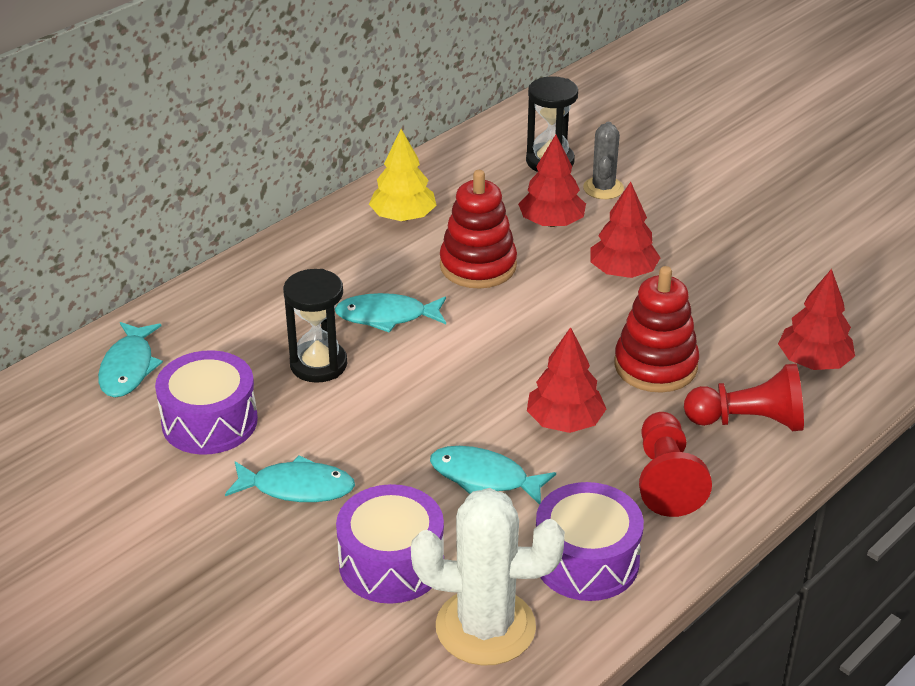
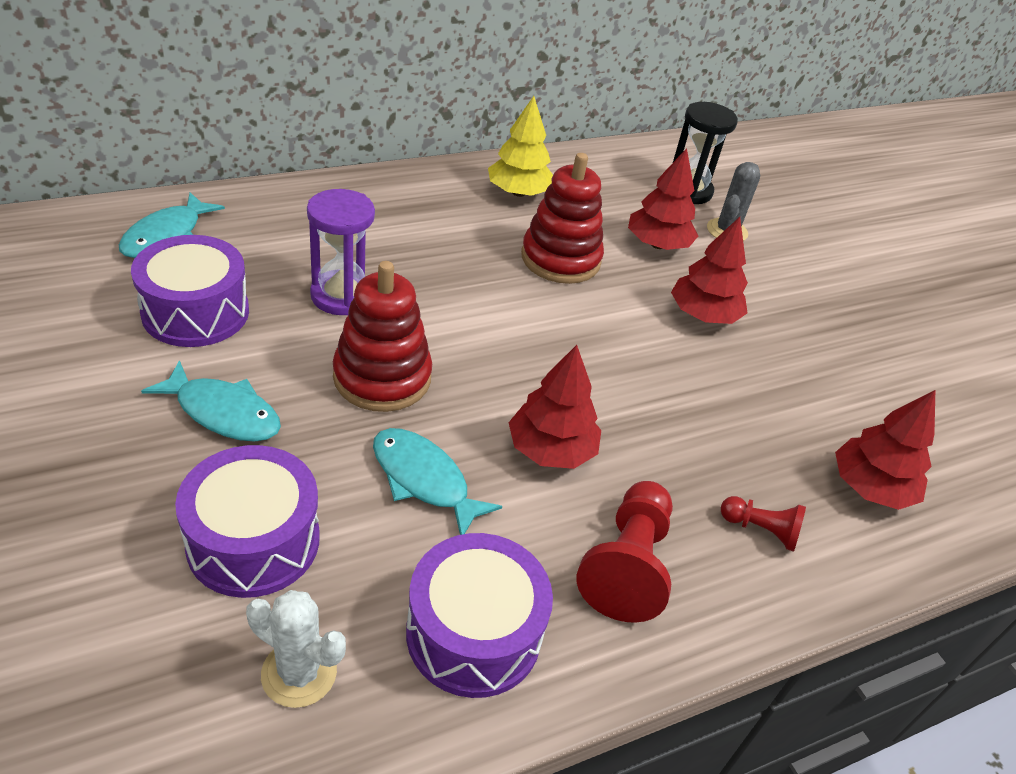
camera: 15 degrees right, 5 degrees up
black hourglass [283,269,347,383] -> purple hourglass [307,189,375,315]
turquoise fish [335,293,446,333] -> none
white cactus [411,488,565,666] -> white cactus [246,590,346,708], size x0.56
red stacking toy [614,266,699,393] -> red stacking toy moved to [333,261,432,412]
red pawn [684,364,804,431] -> red pawn [721,496,806,552], size x0.56

